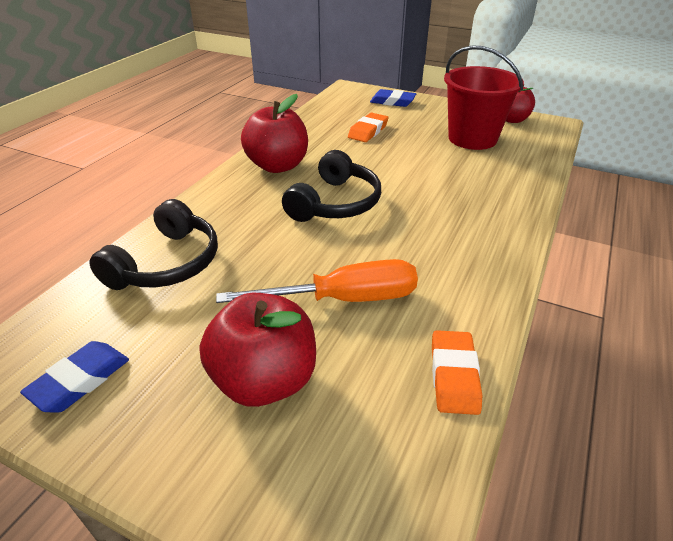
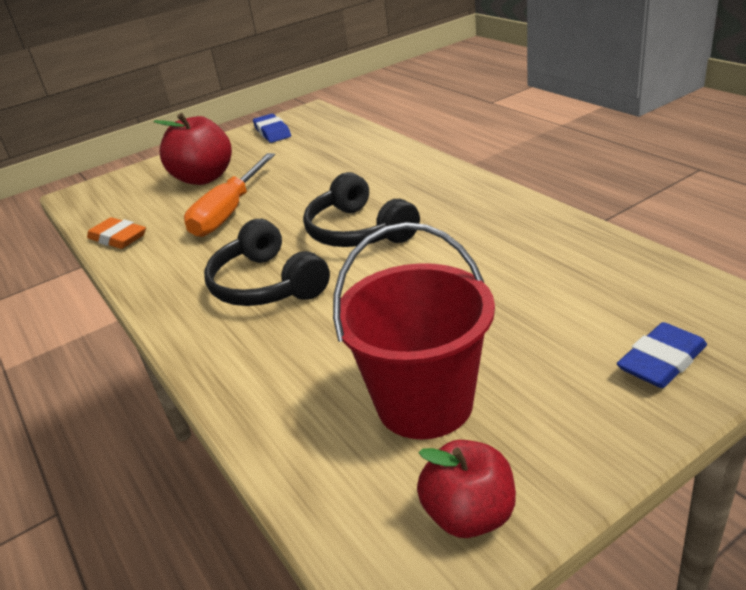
camera: 125 degrees right, 5 degrees down
black headphones [89,199,218,290] -> black headphones moved to [204,219,330,306]
red apple [241,94,308,173] -> none
orange eraser [348,113,389,142] -> none

